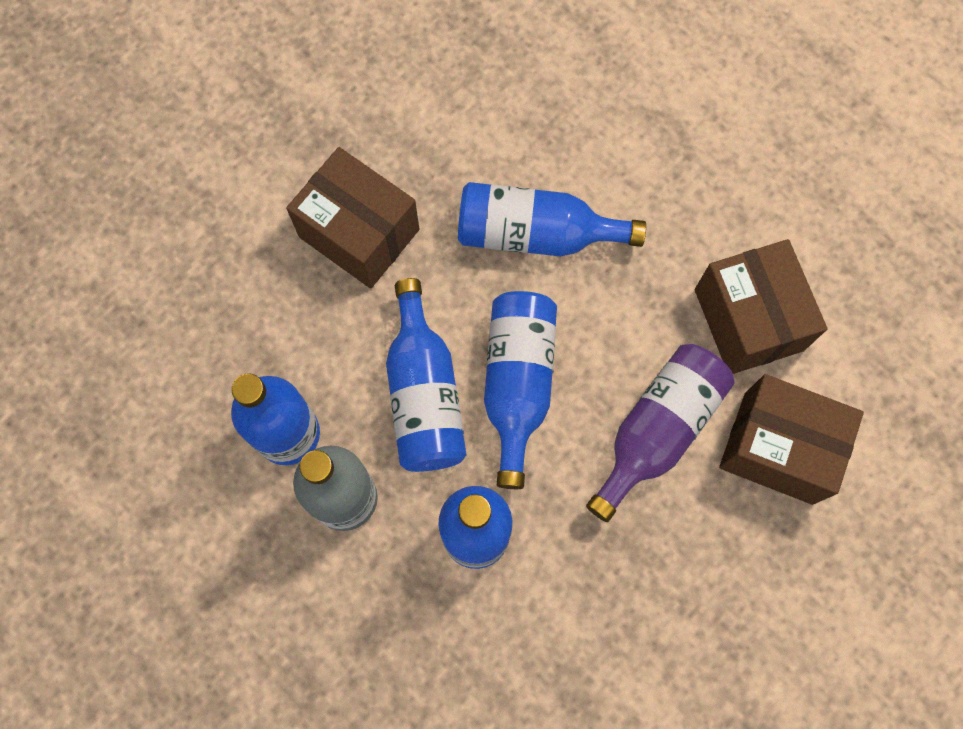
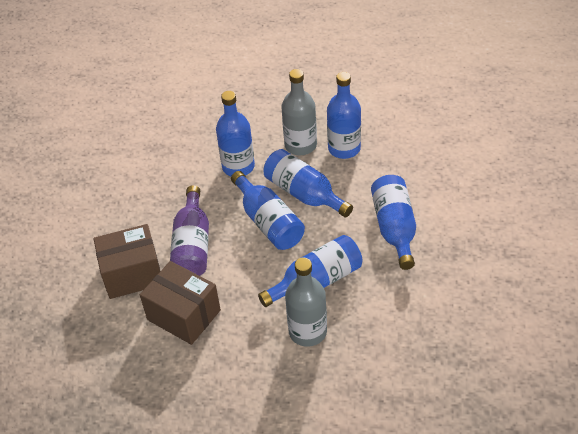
camera: 145 degrees right, 25 degrees down
brown box [286,147,419,288] -> blue bottle [371,175,416,270]
none -> grey bottle [285,257,327,347]

